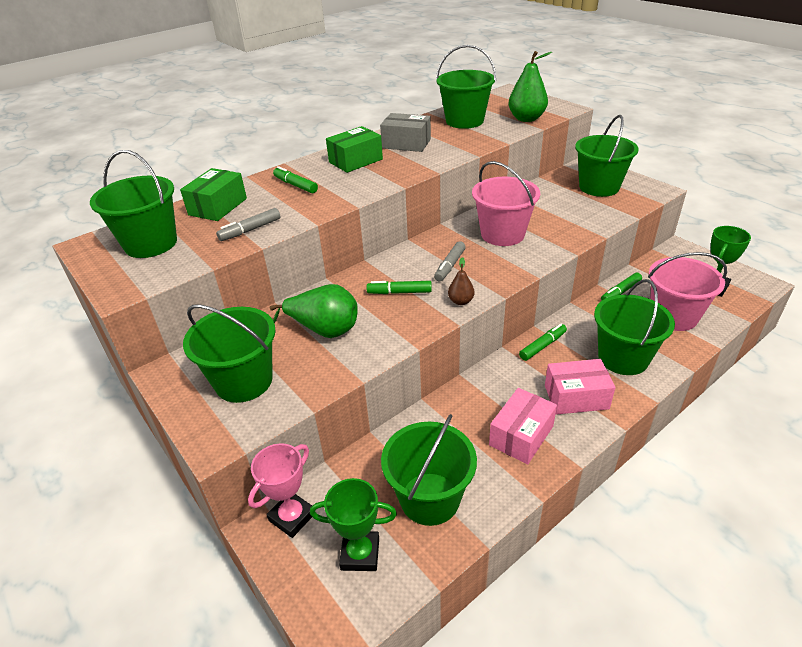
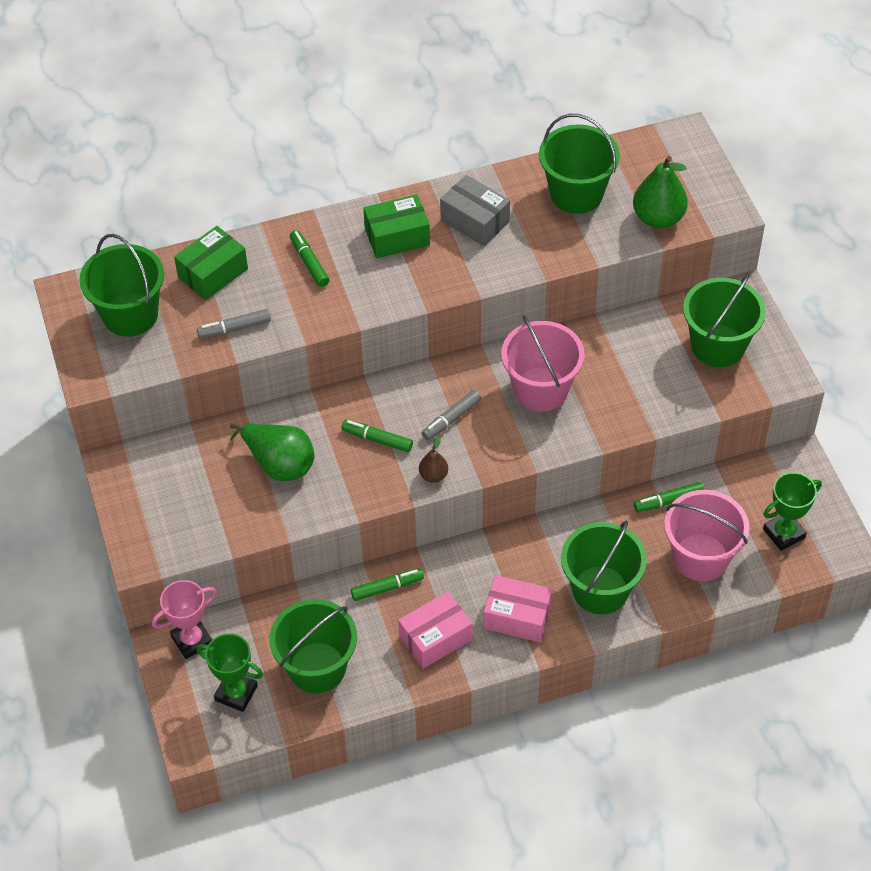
camera: 20 degrees right, 15 degrees up
green bucket [183,304,276,403] -> none
green marker [519,324,567,361] -> green marker moved to [351,568,424,601]

